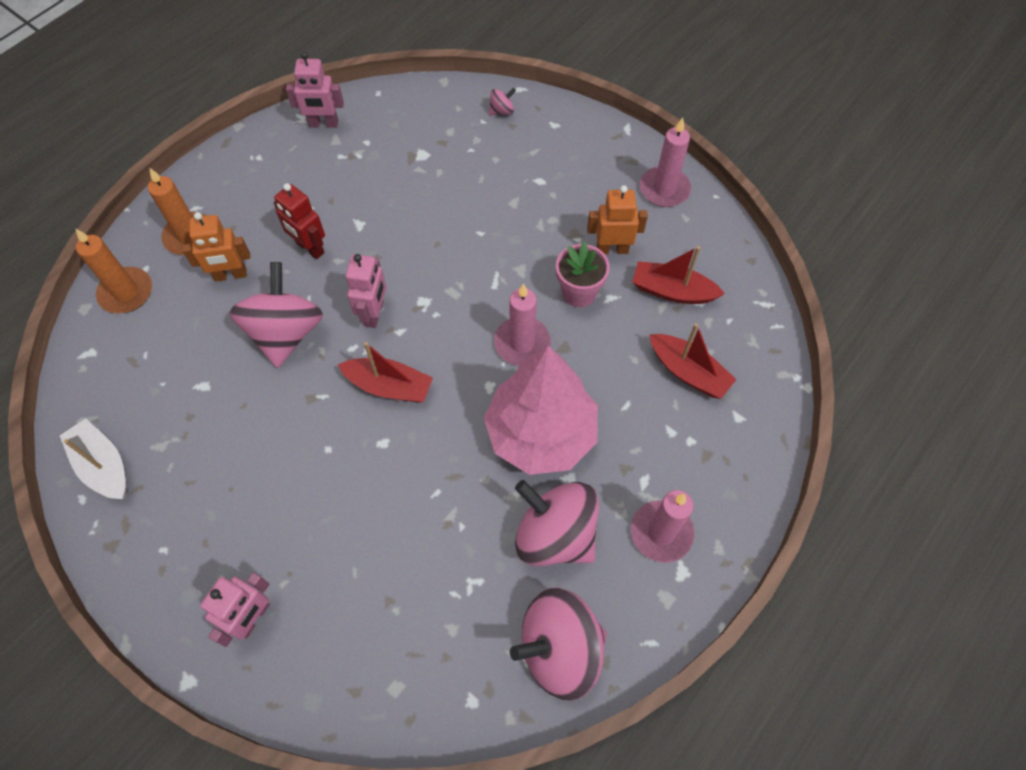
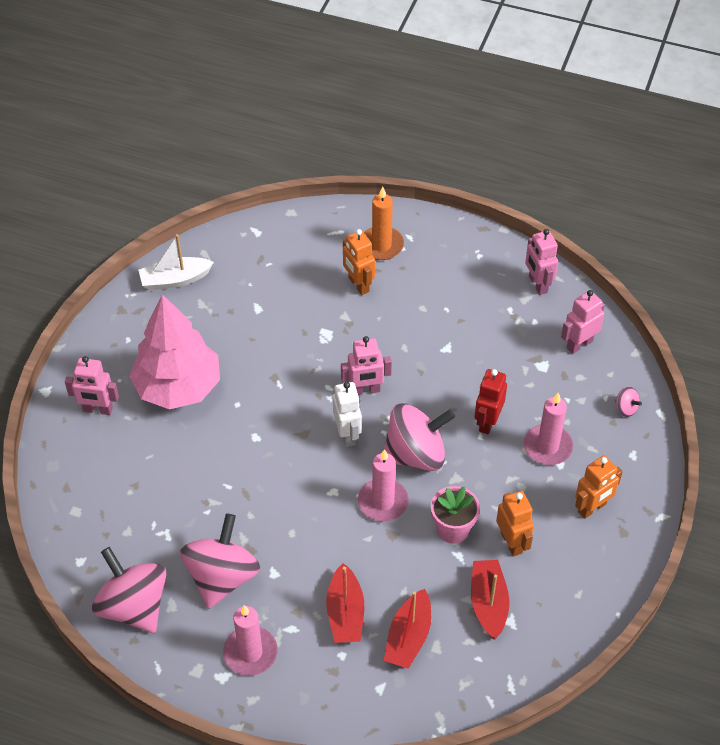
camera: 70 degrees right, 10 degrees down
white boat [60,418,127,499] -> white boat turned 135 degrees counterclockwise [138,234,214,290]
orange candle [76,229,152,313] -> none
pink spinning top [229,262,323,368] -> pink spinning top moved to [384,403,455,471]
red robot [274,183,325,259] -> red robot moved to [475,369,507,434]
red boat [338,342,433,403] -> red boat moved to [326,563,364,643]
pink tree [484,346,598,475] -> pink tree moved to [129,294,220,410]
pink candle [640,118,691,207] -> pink candle moved to [524,393,573,465]
none -> white robot [333,382,362,447]
none -> pink robot [561,290,605,354]
none -> orange robot [575,455,623,519]

